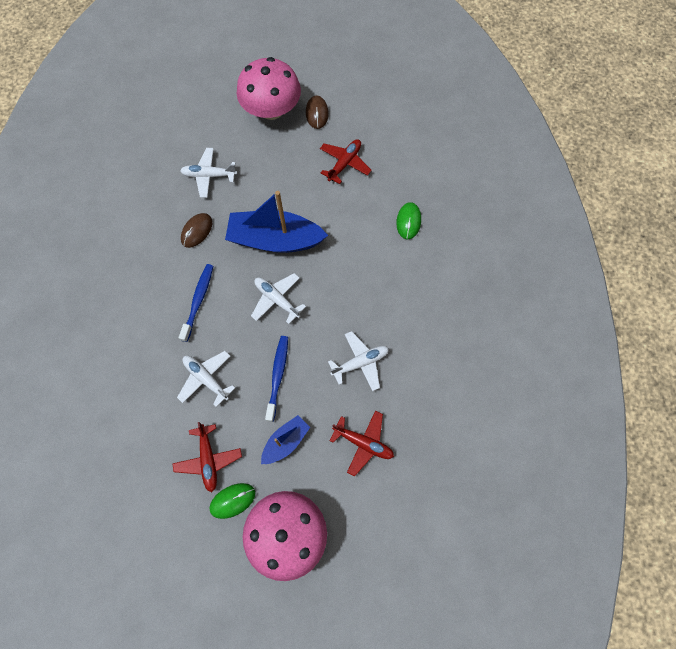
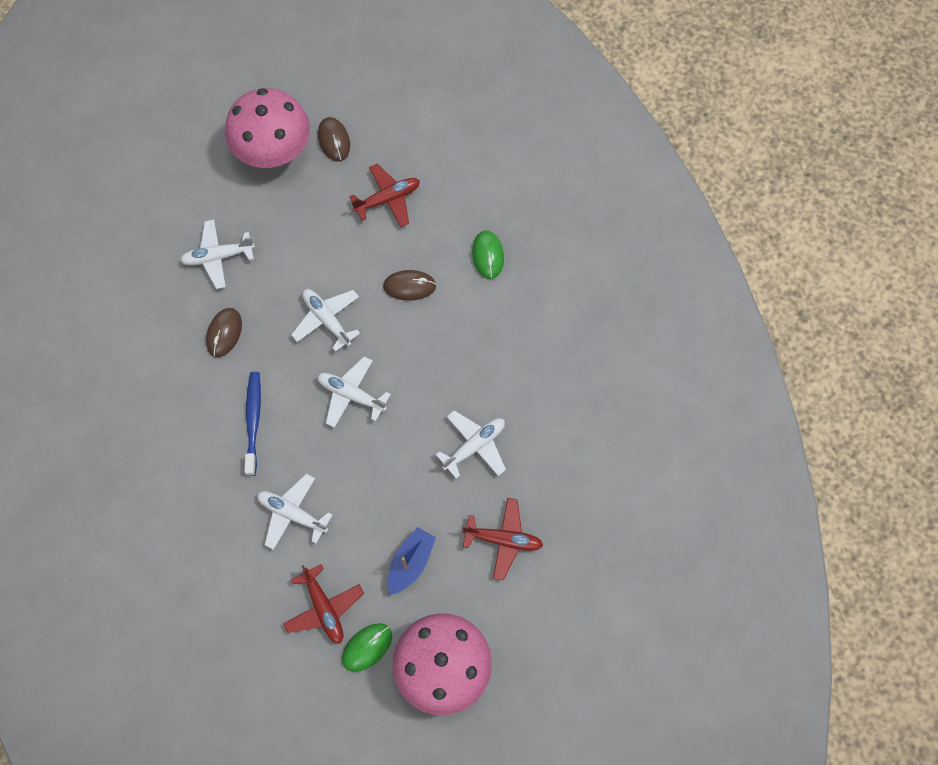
camera: 15 degrees left, 0 degrees up
blue boat [225,191,328,253] -> white plane [291,289,360,352]
blue toothbrush [265,336,288,422] -> none
red plane [320,139,372,184] -> red plane turned 45 degrees clockwise [349,164,420,227]
none -> brown mouse [383,270,436,301]

